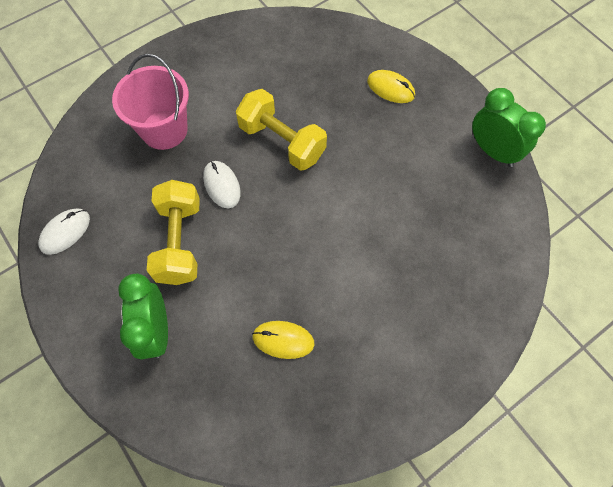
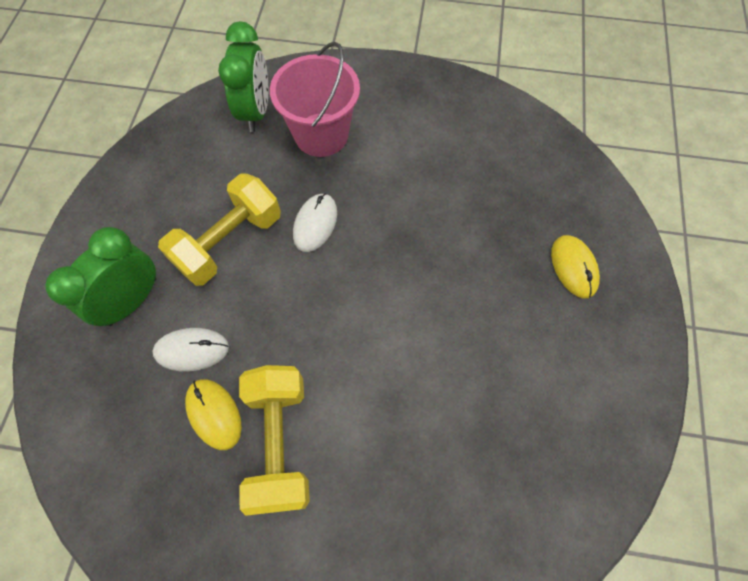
camera: 45 degrees right, 0 degrees up
white mouse [38,208,90,255] -> white mouse moved to [153,328,229,371]
yellow dumbbell [236,89,327,171] -> yellow dumbbell moved to [239,365,310,516]
green clock [472,88,546,167] -> green clock moved to [218,21,268,132]

